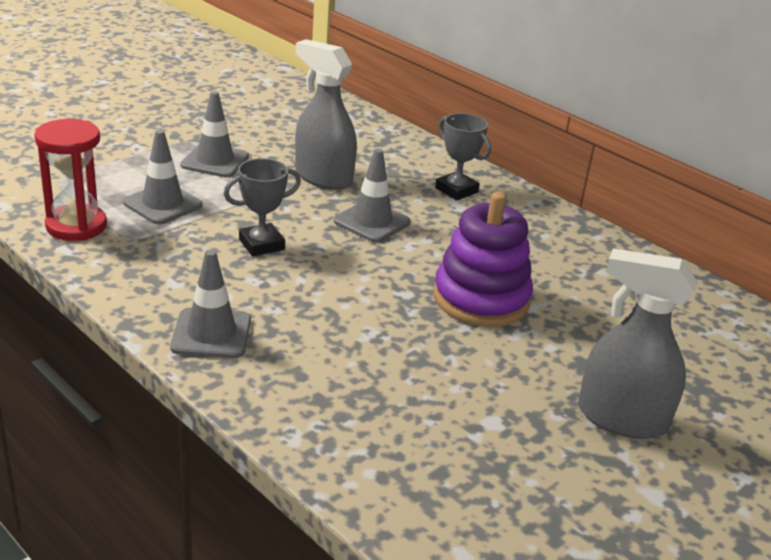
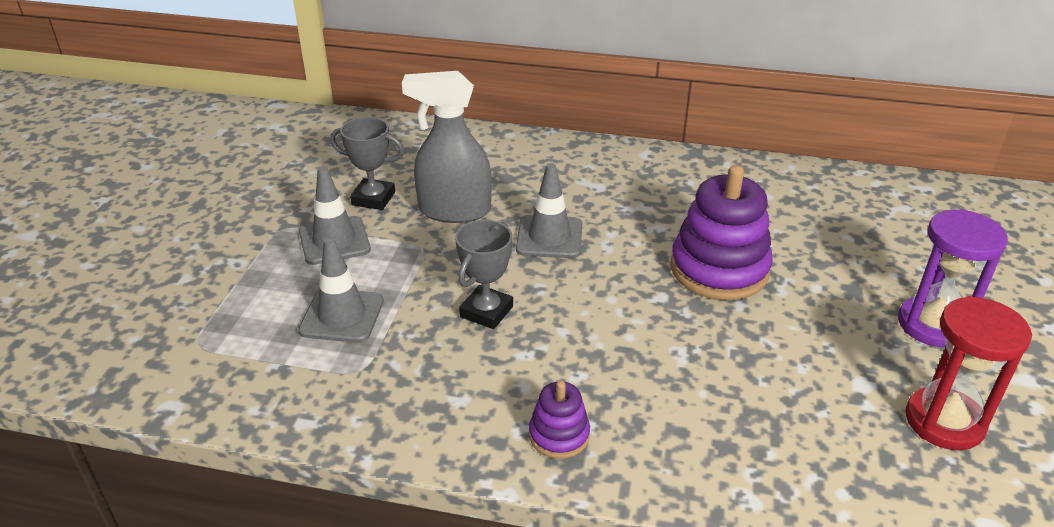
camera: 30 degrees left, 5 degrees up
red hourglass [34,119,107,241] -> red hourglass moved to [906,296,1032,450]
grey traffic cone [170,250,251,358] -> purple stacking toy [529,381,590,459]
grey trophy [435,113,491,200] -> grey trophy moved to [330,117,404,210]
grey spray bottle [578,248,697,439] -> purple hourglass [898,209,1008,347]

